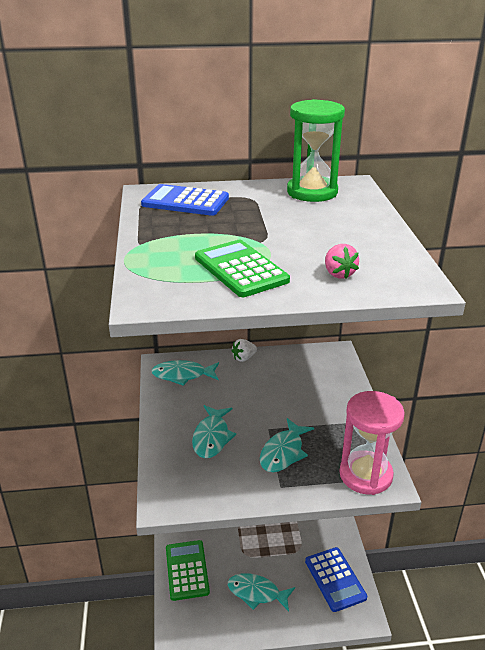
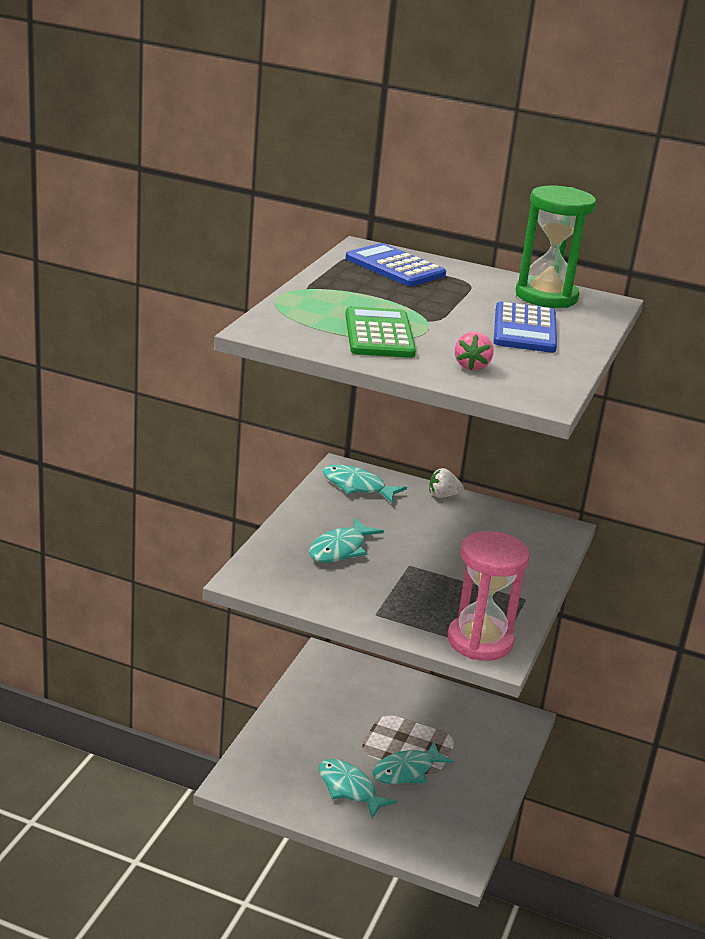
camera: 25 degrees right, 5 degrees down
green calculator [166,540,210,601] -> none
turquoise fish [260,418,314,472] -> turquoise fish moved to [373,742,454,784]
blue calculator [305,547,367,612] -> blue calculator moved to [494,302,557,353]

